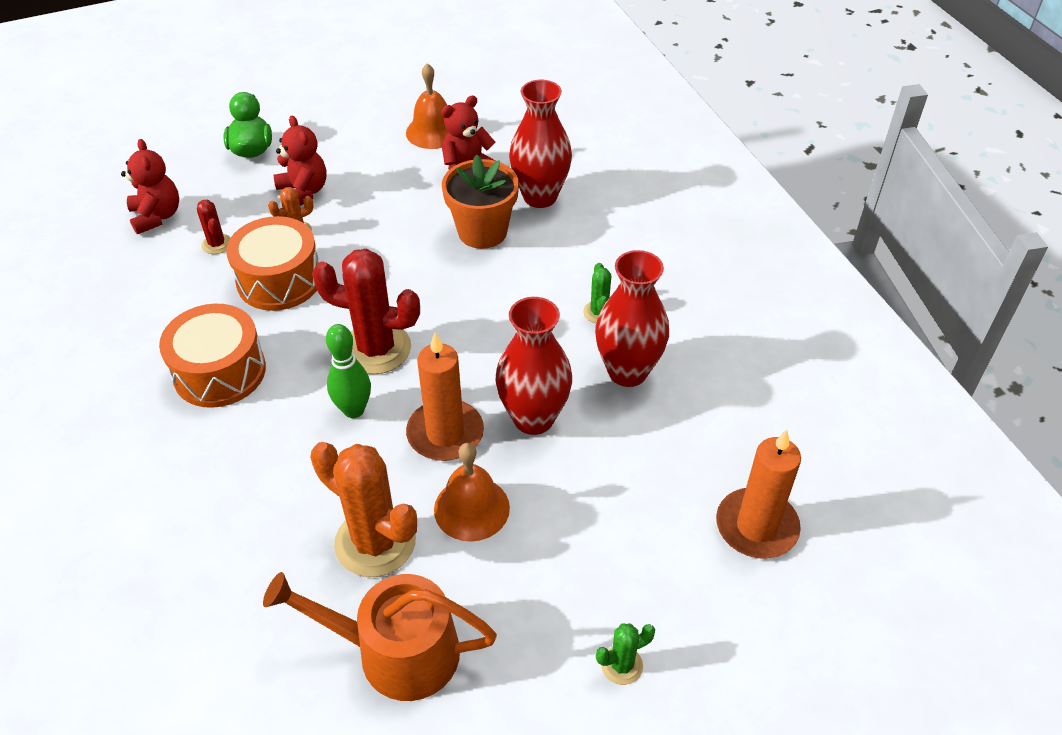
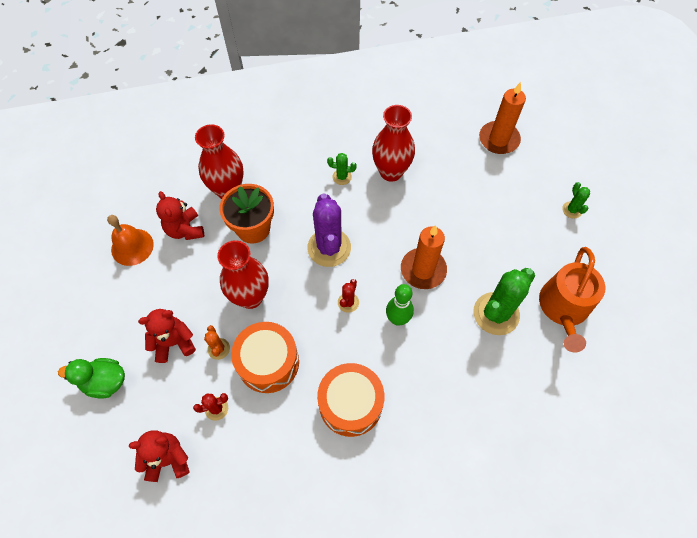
camera: 80 degrees left, 15 degrees up
orange cactus [310,442,417,577] -> green cactus [473,268,535,335]
red cactus [312,249,420,375] -> red cactus [338,279,359,313], size x0.47
orange bell [434,443,510,542] -> none
red vase [496,297,572,435] -> red vase moved to [217,240,269,309]
none -> purple cactus [307,193,351,267]

